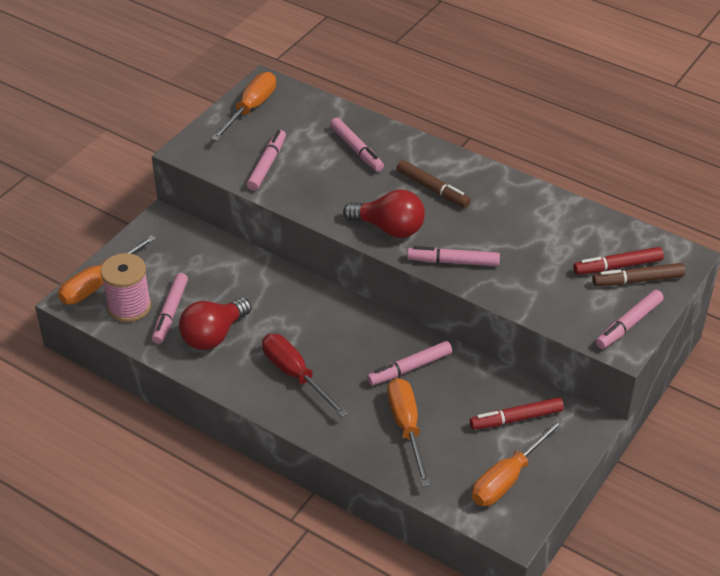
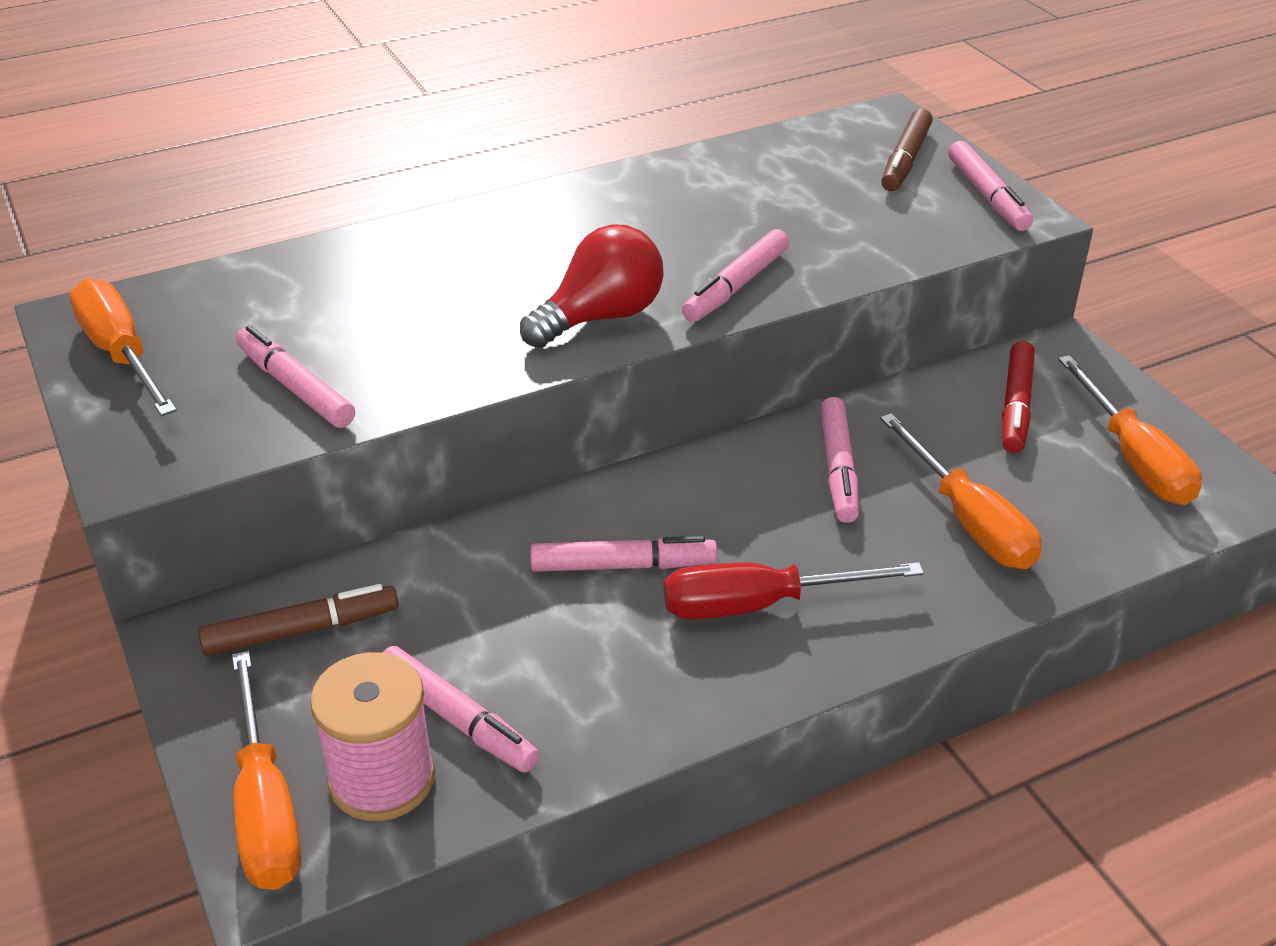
camera: 60 degrees left, 5 degrees down
red light bulb [179,298,251,350] -> none
pink marker [330,118,384,172] -> pink marker moved to [530,536,717,572]
orange screwdriver [387,378,430,486] -> orange screwdriver turned 135 degrees counterclockwise [880,413,1042,569]
brown marker [396,160,470,207] -> brown marker moved to [198,584,399,656]
red marker [573,247,664,275] -> none

